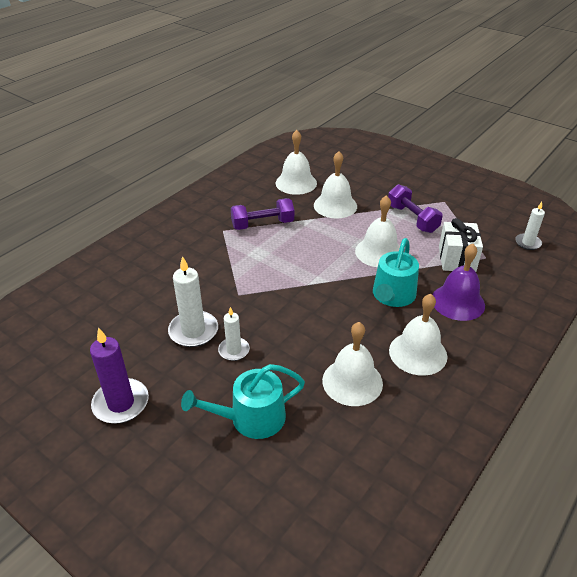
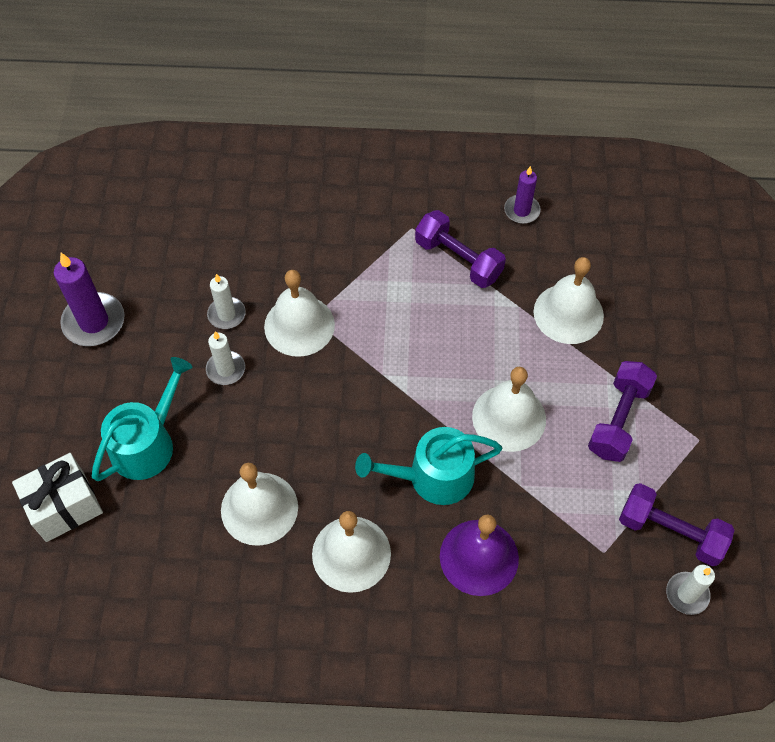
camera: 55 degrees right, 20 degrees up
white candle [168,256,218,347] -> white candle [207,274,246,329], size x0.61
turquoise watering can [181,364,305,439] -> turquoise watering can turned 90 degrees clockwise [92,357,192,481]
white bell [276,130,317,195] -> white bell moved to [264,270,335,357]
white gift [439,218,483,272] -> white gift moved to [12,453,103,542]
none -> purple candle [504,166,541,224]
none -> purple dumbbell [619,483,734,566]

